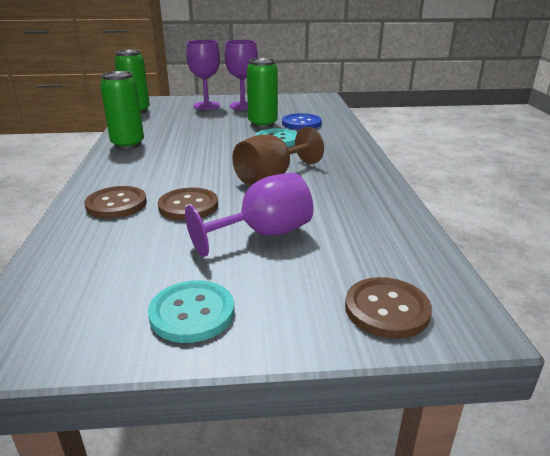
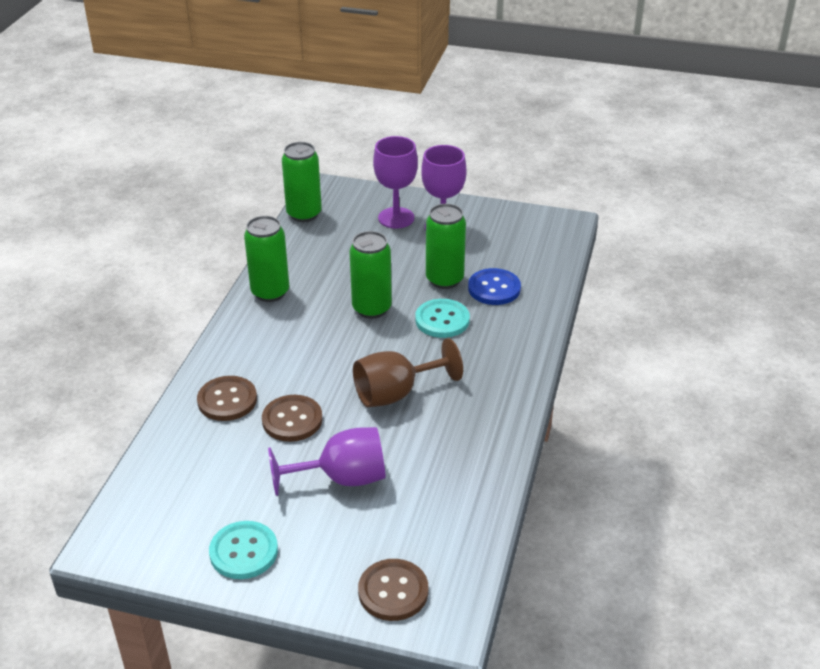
camera: 20 degrees right, 10 degrees up
none -> green can [349,231,392,319]

